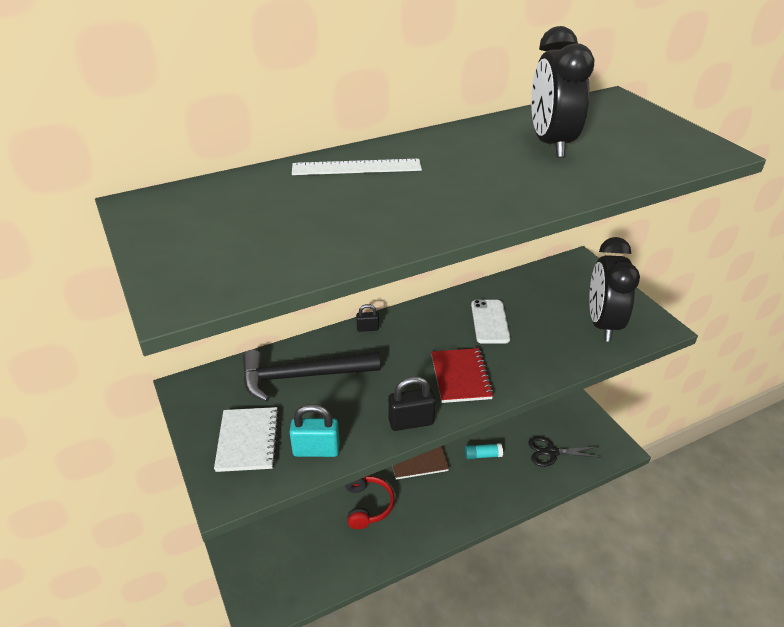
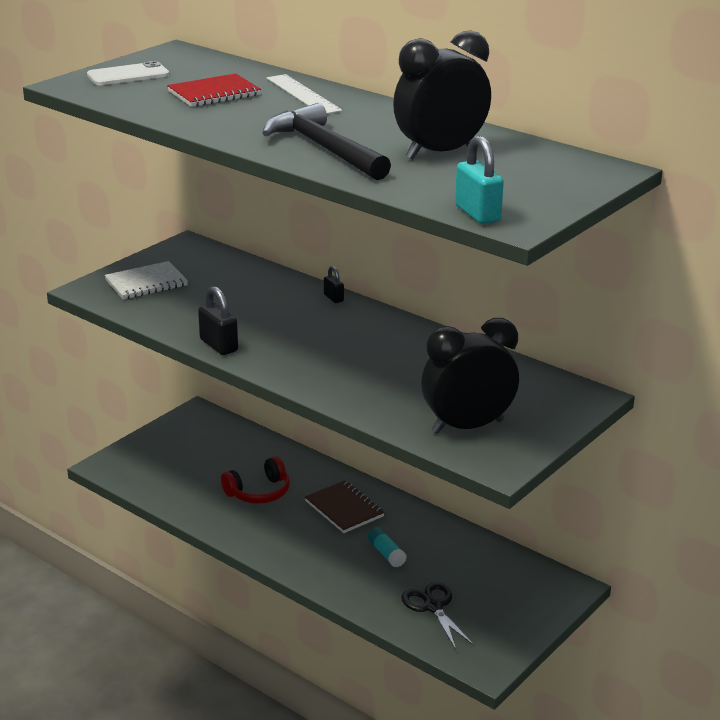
camera: 65 degrees right, 10 degrees down
black hammer [243,350,380,402] -> black hammer moved to [263,103,391,180]
turquoise padlock [289,404,340,457] -> turquoise padlock moved to [455,136,504,224]
red notebook [431,348,494,403] -> red notebook moved to [167,73,261,107]
white phone [471,300,510,344] -> white phone moved to [87,61,169,85]

